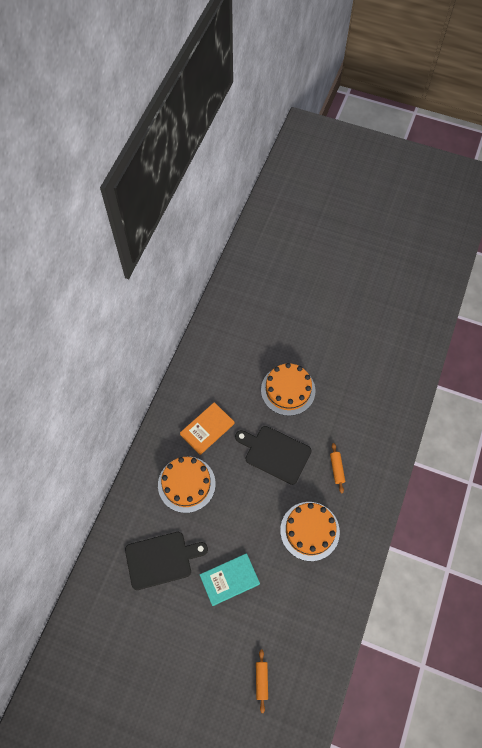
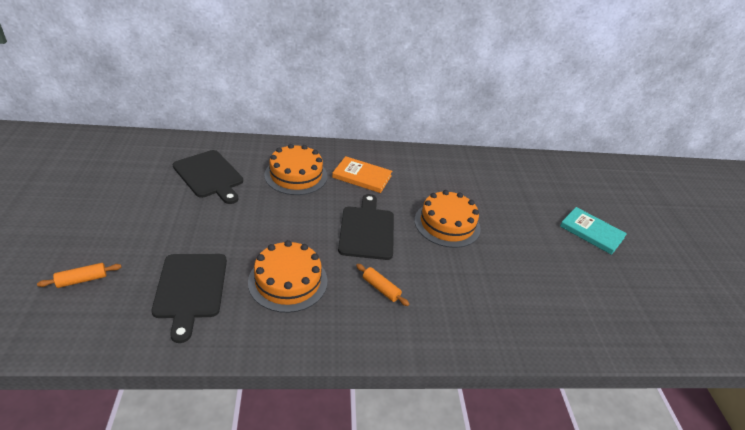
camera: 60 degrees right, 25 degrees down
turquoise book [200,553,260,606] -> turquoise book moved to [560,207,627,255]
orange rolling pin [330,443,345,493] -> orange rolling pin turned 75 degrees clockwise [356,264,409,306]
none -> black cutting board [152,254,227,343]

